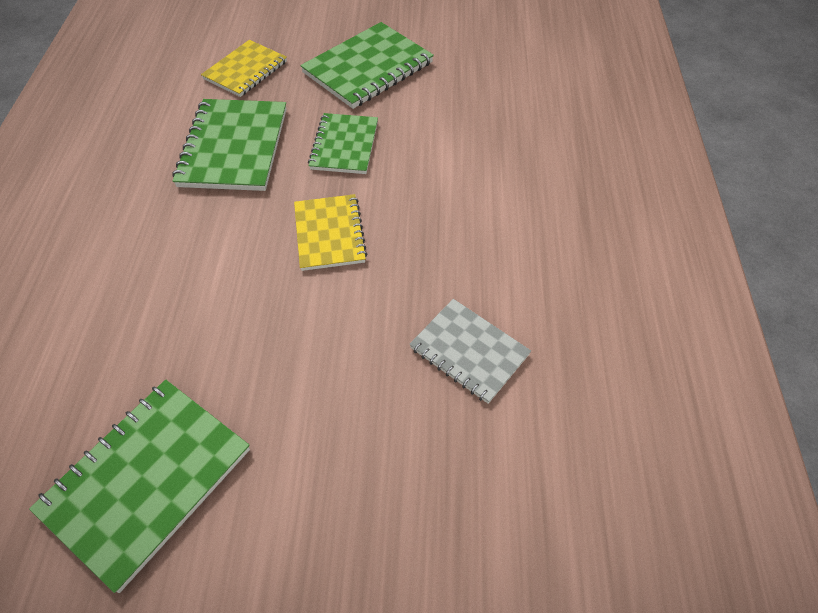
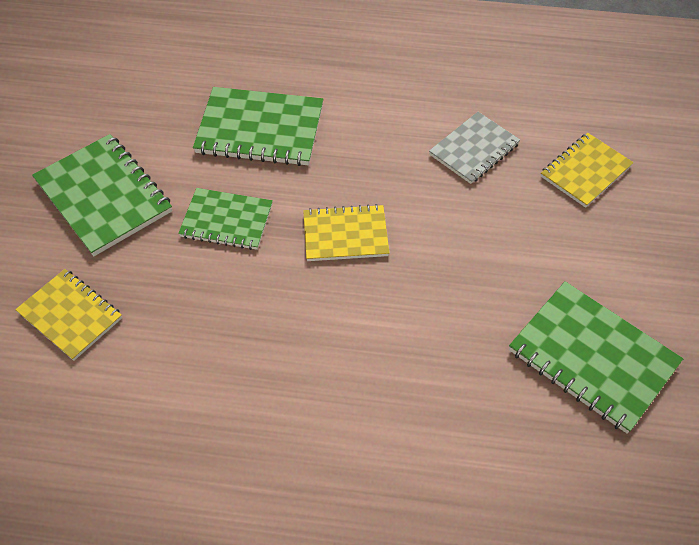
camera: 85 degrees left, 0 degrees up
green notebook [172,99,287,191] -> green notebook moved to [193,87,323,166]
none -> yellow notebook [541,133,633,208]

